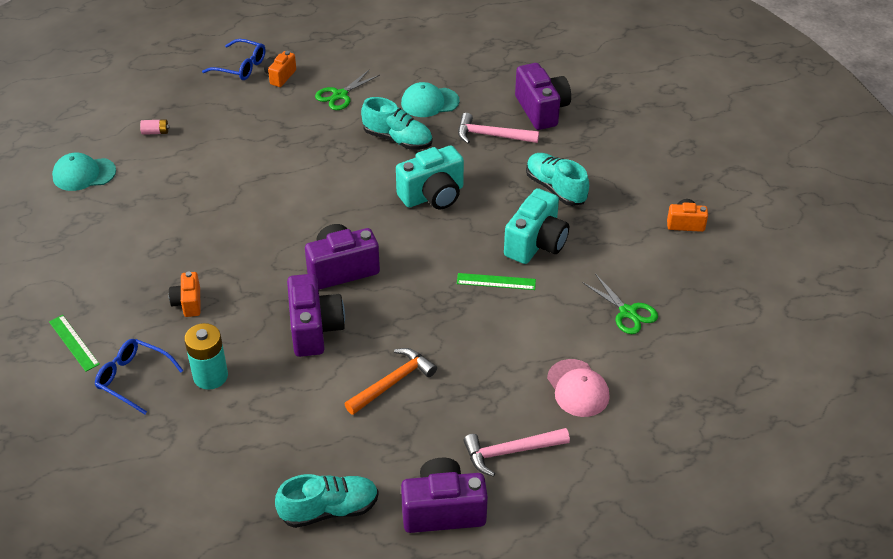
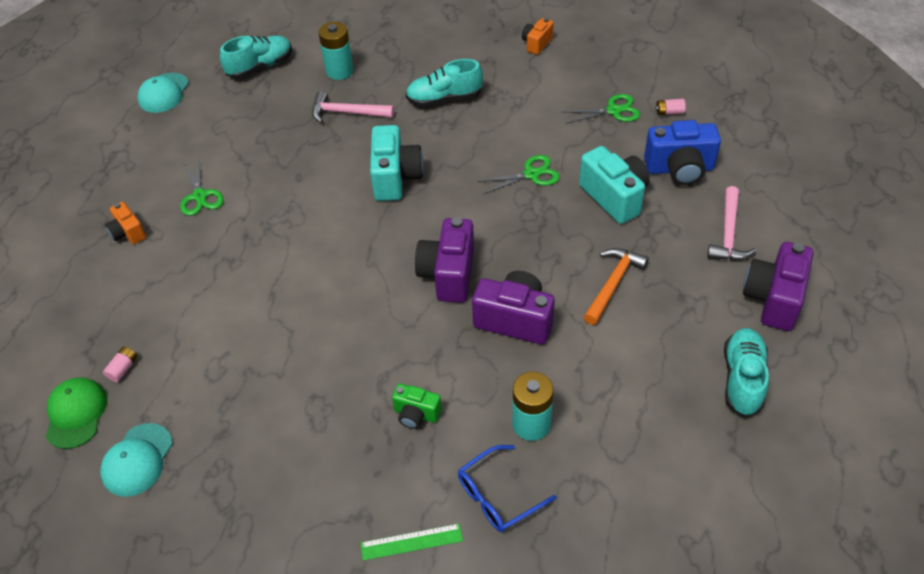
camera: 60 degrees left, 5 degrees up
orange camera [169,271,200,317] -> green camera [392,384,442,429]
blue glasses [202,39,266,80] -> none
orange hammer [345,348,437,415] -> orange hammer turned 45 degrees clockwise [584,248,649,325]
turquoise shoe [361,97,432,150] -> turquoise shoe moved to [220,36,292,78]
turquoise cap [401,82,459,117] -> turquoise cap moved to [137,73,189,113]
green ruler [457,273,536,290] -> green scissors [477,155,560,194]
pink hammer [458,113,539,143] -> pink hammer turned 60 degrees clockwise [312,91,394,123]
turquoise camera [504,188,569,264] -> turquoise camera moved to [579,146,650,224]
purple camera [515,63,571,130] -> turquoise battery [318,22,354,80]
pink cap [547,359,610,417] -> blue camera [644,120,721,185]
none -> green cap [46,377,107,449]
none -> pink battery [655,99,686,115]

